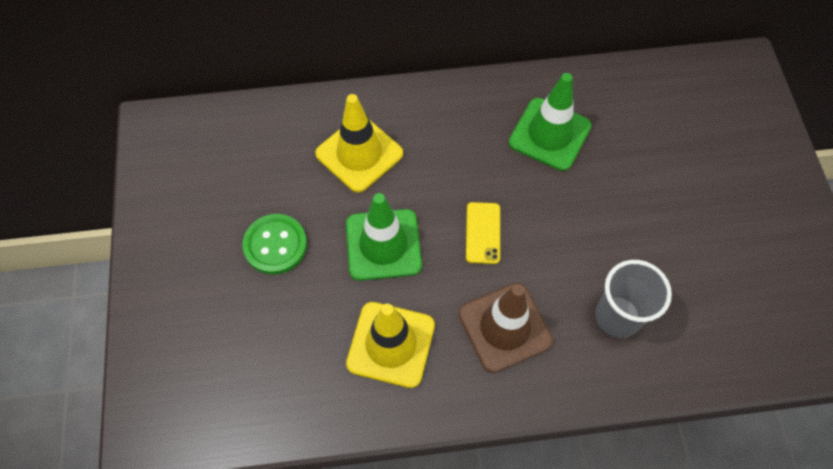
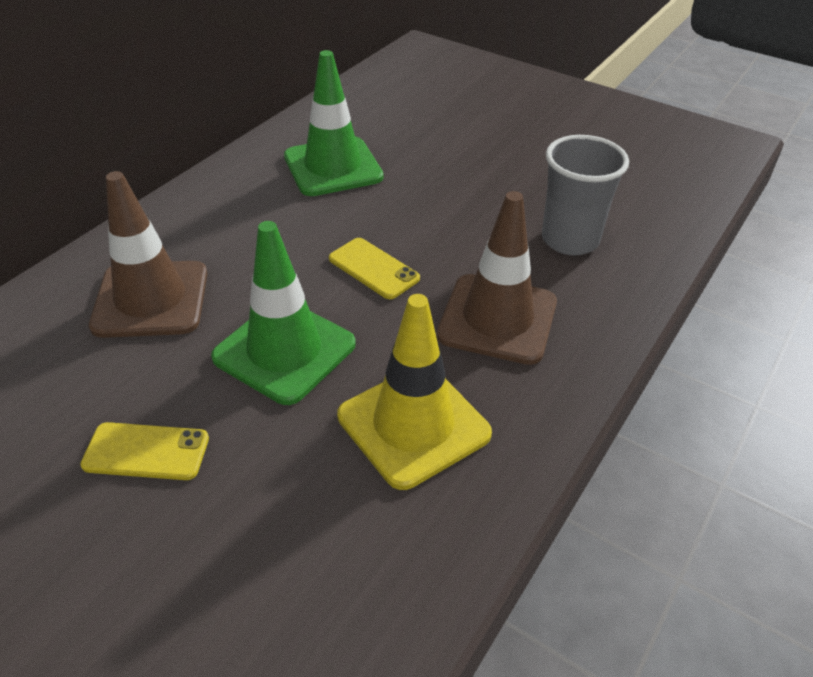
camera: 50 degrees left, 20 degrees down
green button [243,214,307,275] -> yellow phone [80,422,209,480]
yellow traffic cone [315,94,403,193] -> brown traffic cone [89,171,207,338]

